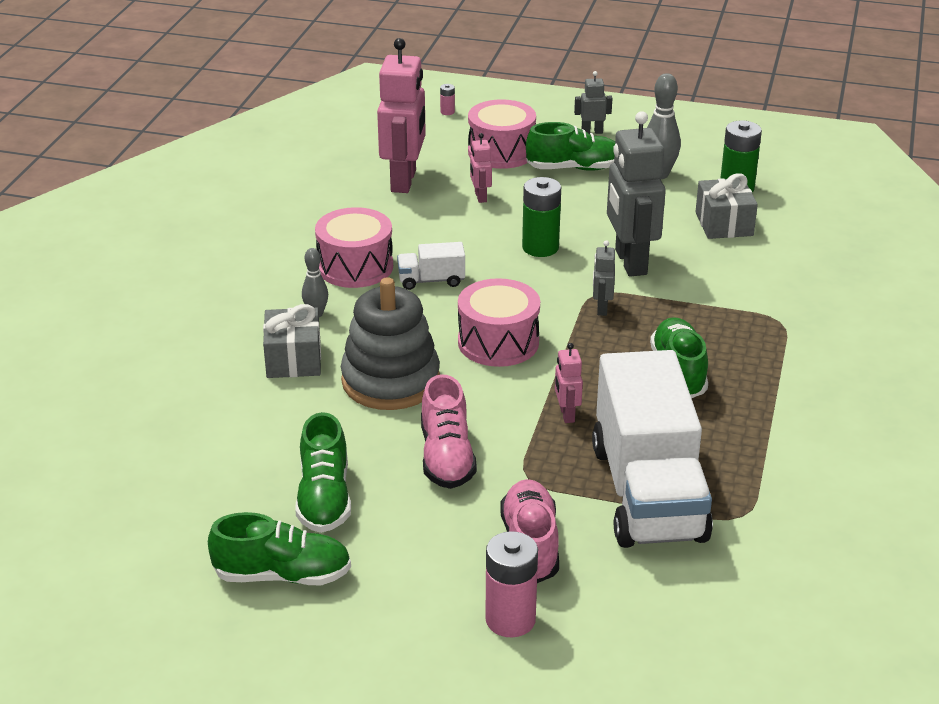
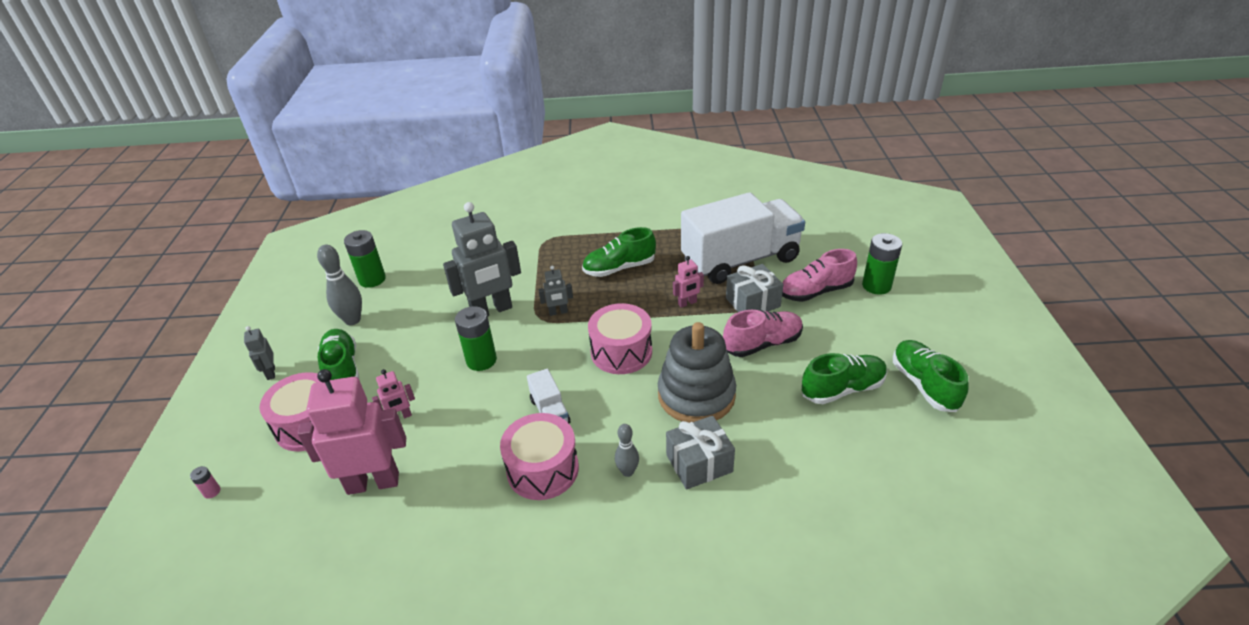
camera: 105 degrees left, 5 degrees up
pink battery [485,531,538,637] -> green battery [862,233,902,295]
grey gift [696,174,758,239] -> grey gift moved to [726,264,783,312]

